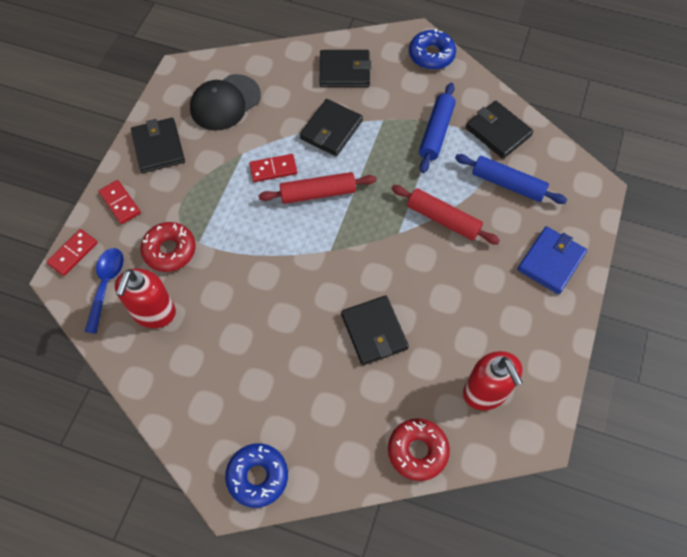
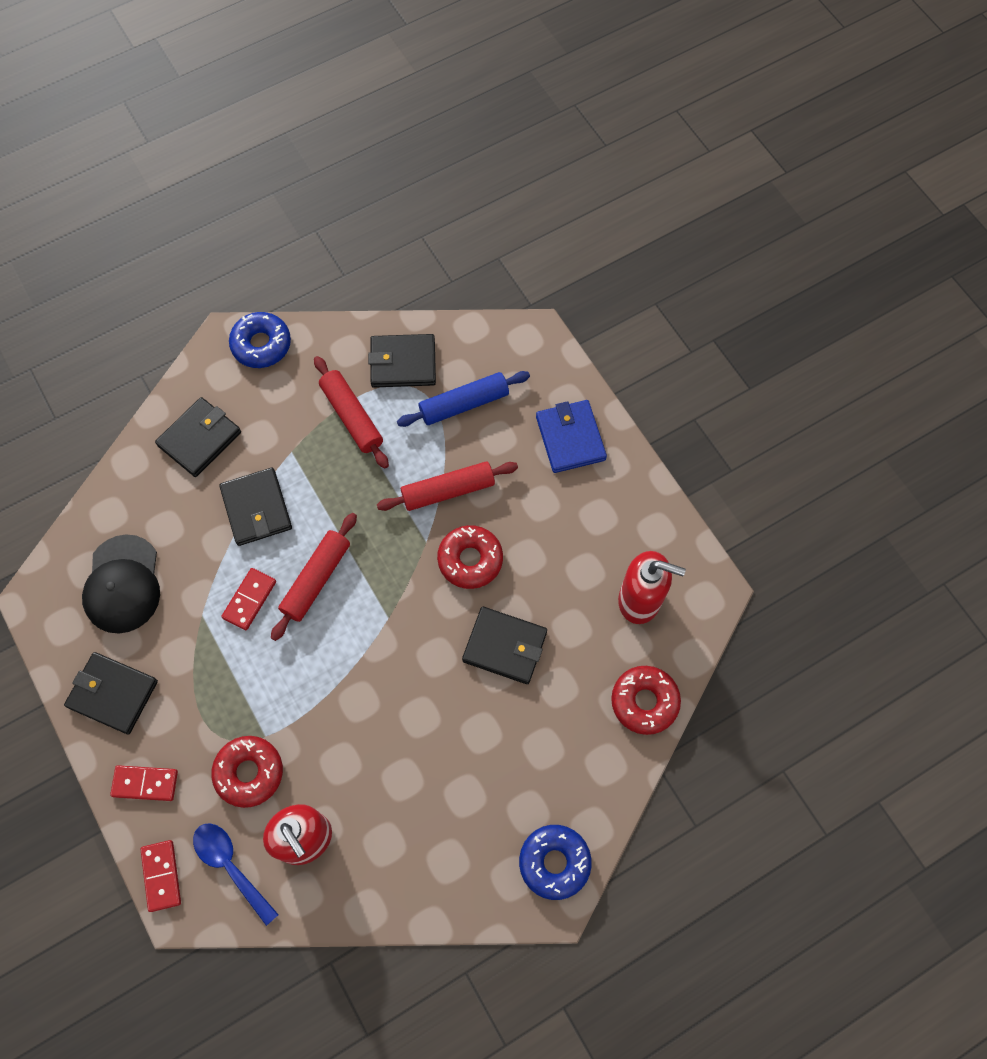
camera: 50 degrees left, 5 degrees up
blue rolling pin [419,83,456,173] -> red rolling pin [314,356,389,469]
none -> red donut [437,525,503,589]

